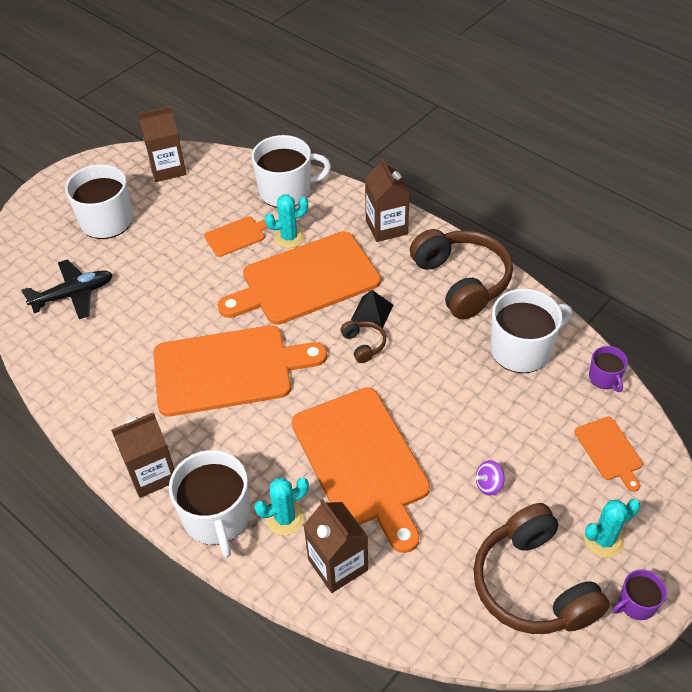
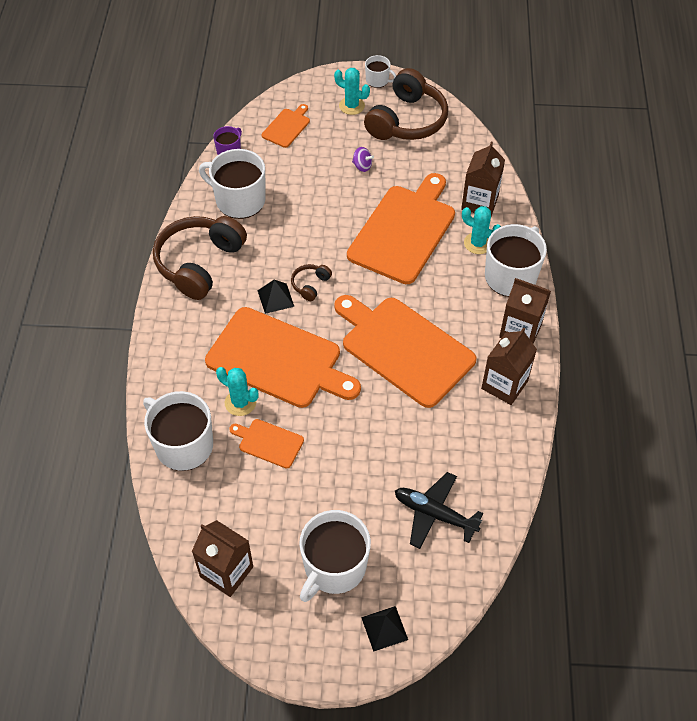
camera: 130 degrees left, 5 degrees up
brown carton [365,157,410,242] -> brown carton moved to [481,327,537,405]
purple mug [613,569,667,620] -> white mug [365,55,396,88]
none -> black pyramid [361,606,408,652]

